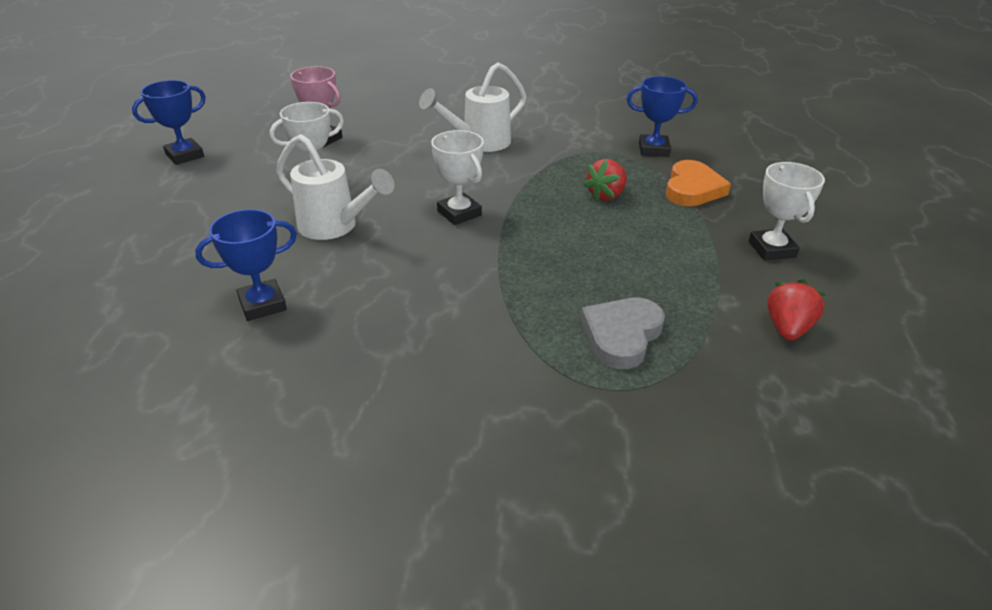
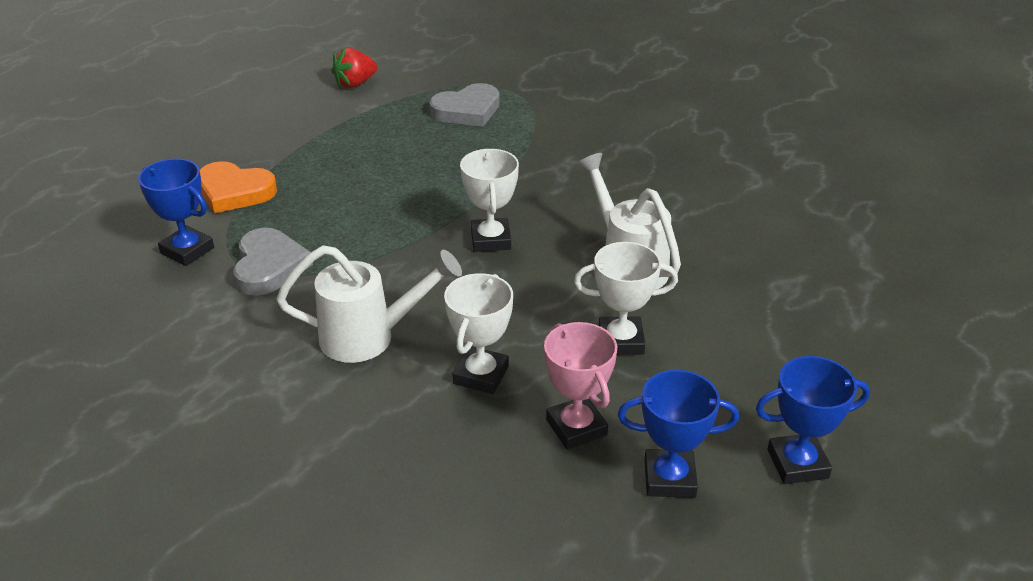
camera: 150 degrees left, 0 degrees up
blue trophy [195,209,297,321] -> blue trophy moved to [618,370,739,498]
red strawberry [583,159,627,201] -> none
orange heart [666,160,731,206] -> orange heart turned 120 degrees counterclockwise [200,161,277,214]
white trophy [749,162,825,261] -> white trophy moved to [444,273,513,394]
none -> grey heart [233,228,313,296]

